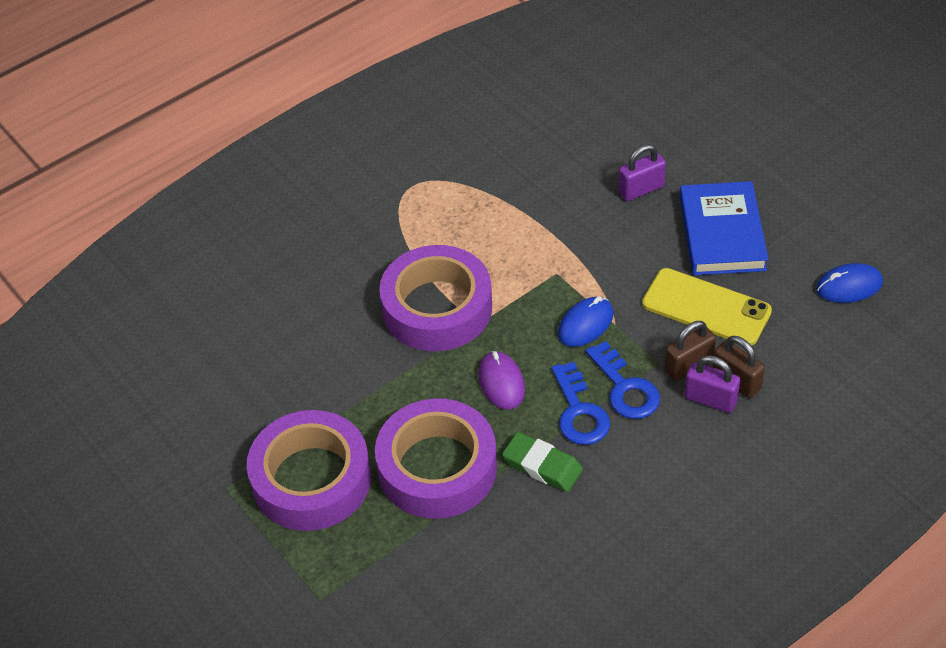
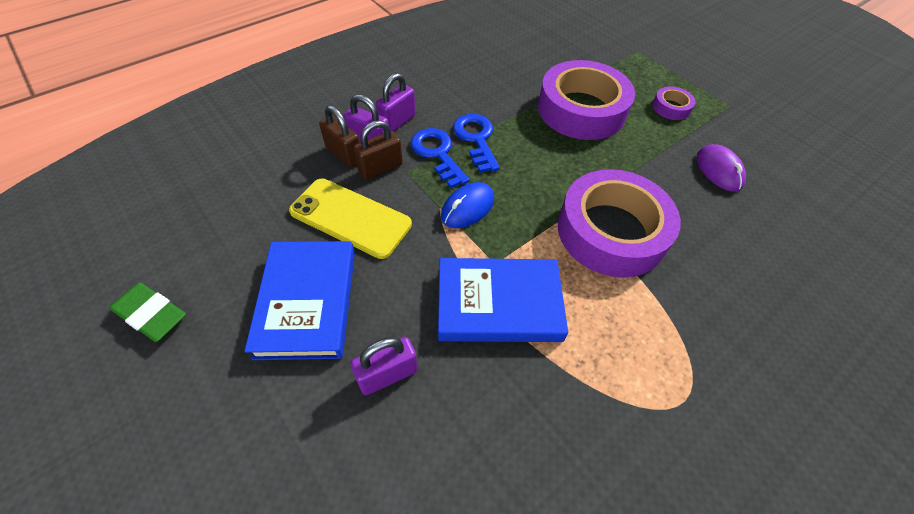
camera: 175 degrees right, 5 degrees up
purple tape [247,410,371,531] -> purple tape [652,87,696,120], size x0.43
purple mouse [478,351,525,410] -> purple mouse moved to [697,144,746,192]
green eraser [502,432,583,492] -> green eraser moved to [110,282,186,342]
blue mouse [816,263,883,303] -> none
none -> purple padlock [376,73,416,131]
none -> blue book [438,258,568,342]

